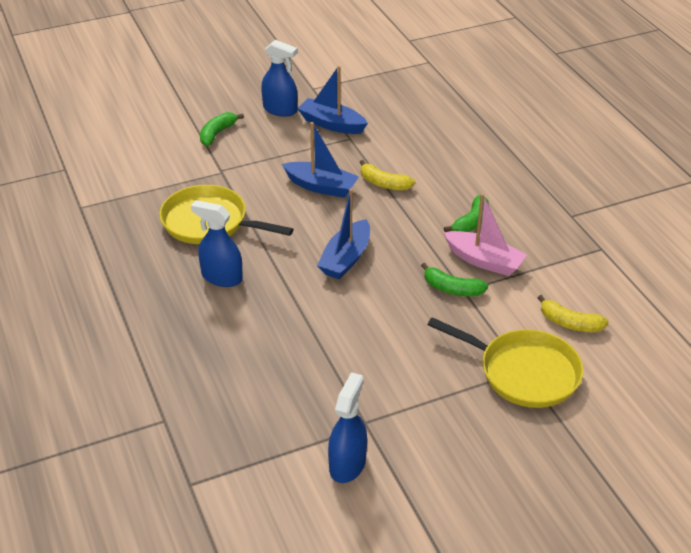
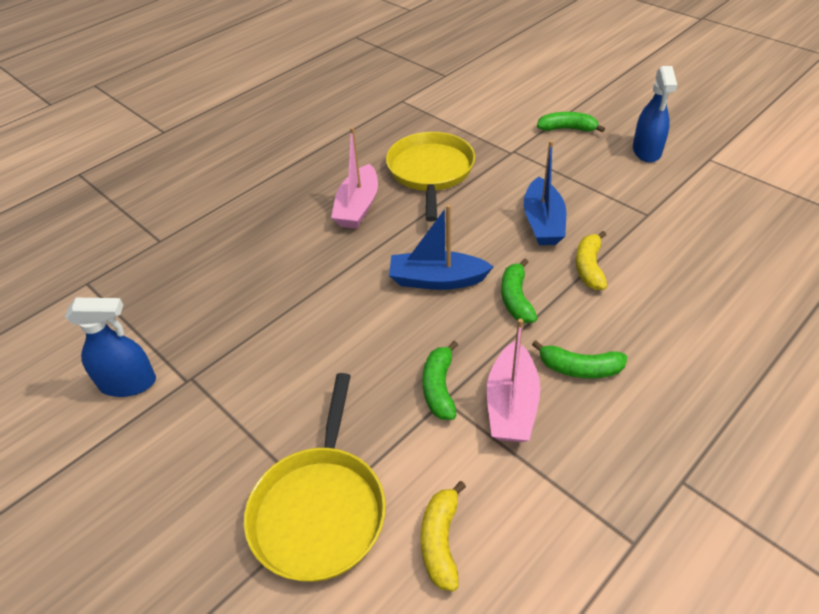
camera: 70 degrees right, 5 degrees up
blue spray bottle [191,200,243,287] -> pink boat [331,127,378,229]
blue boat [297,66,368,134] -> none
none -> green banana [501,259,537,323]

